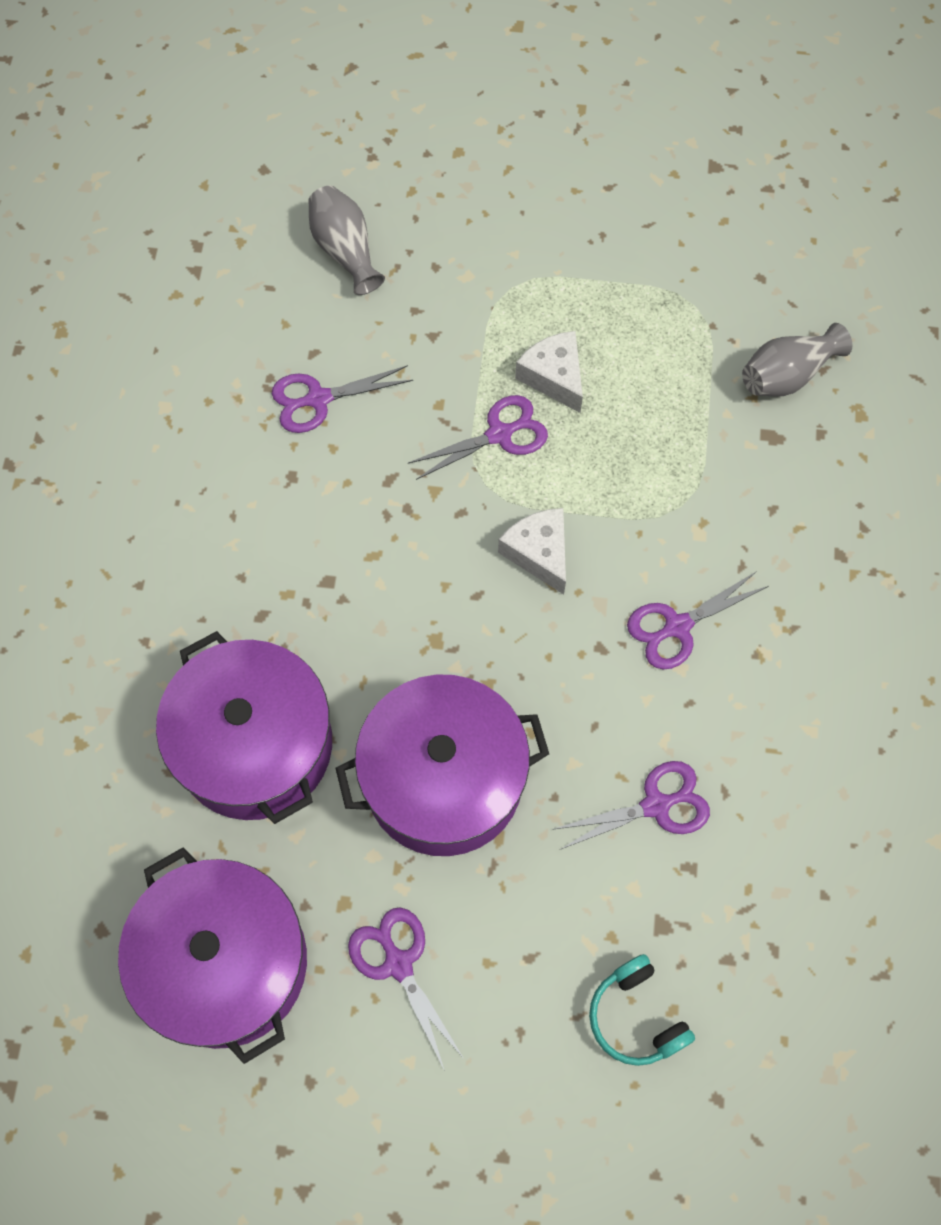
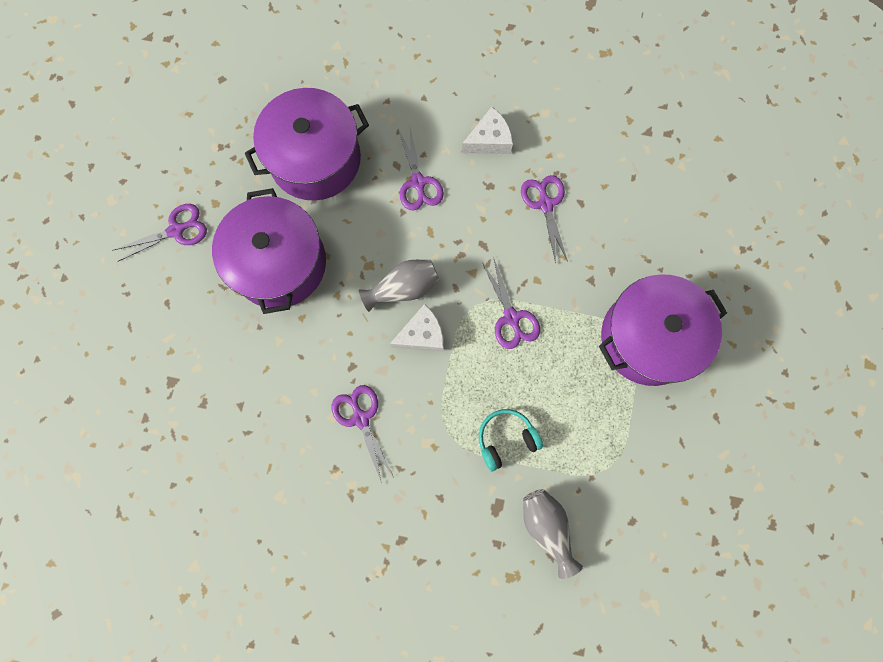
camera: 95 degrees right, 10 degrees up
purple pot [118,847,307,1064] -> purple pot moved to [599,274,727,386]
grey vase [308,185,385,295] -> grey vase moved to [359,260,439,312]
white cheese [515,331,583,413] -> white cheese moved to [462,107,513,154]
purple scissors [552,761,710,850] -> purple scissors moved to [398,128,444,211]
turquoise headphones [589,954,695,1066] -> turquoise headphones moved to [479,409,543,471]

